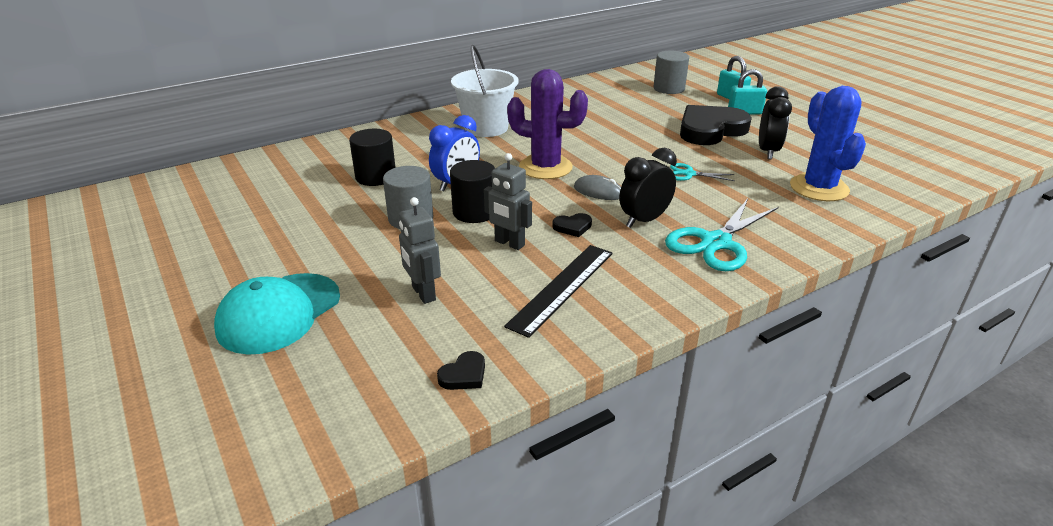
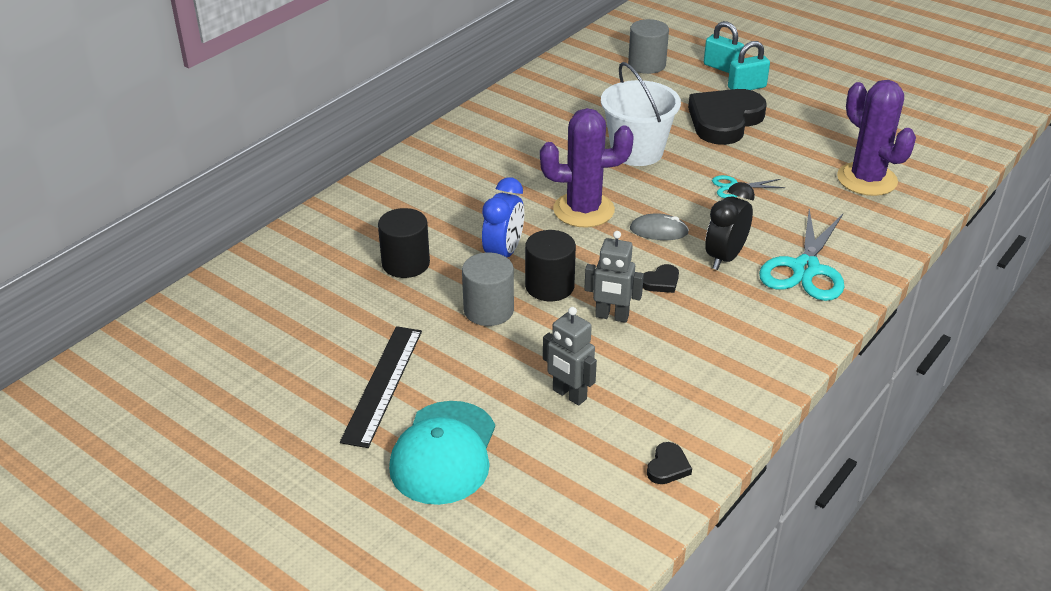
camera: 20 degrees left, 5 degrees up
white bucket [451,45,519,137] -> white bucket moved to [601,62,681,166]
black ruler [504,245,613,338] -> black ruler moved to [340,326,422,448]
black clock [759,86,792,159] -> none
blue cactus [790,86,866,201] -> purple cactus [837,80,916,196]

